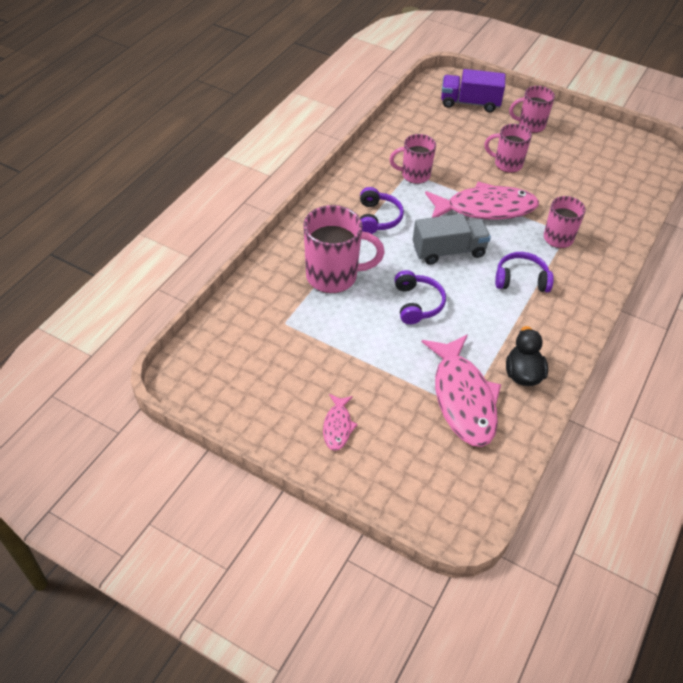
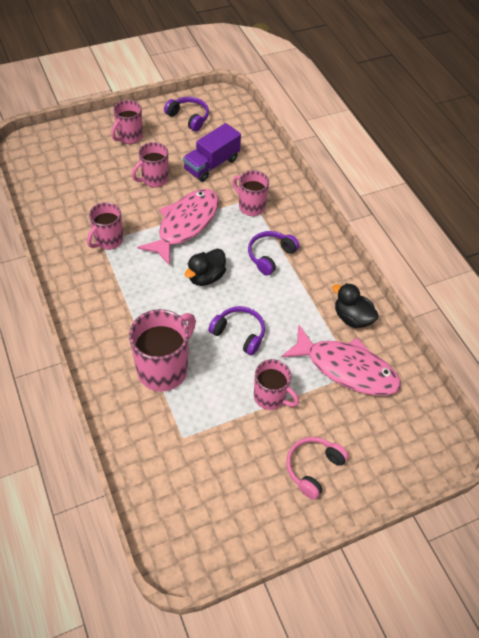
camera: 55 degrees left, 5 degrees up
pink fish [323,394,358,451] -> pink headphones [286,437,349,500]
purple headphones [360,187,404,234] -> purple headphones moved to [164,97,209,132]
grey truck [413,214,491,265] -> black duck [185,248,226,286]
purple truck [441,69,506,112] -> purple truck moved to [183,123,241,182]
none -> pink mug [254,359,299,410]

